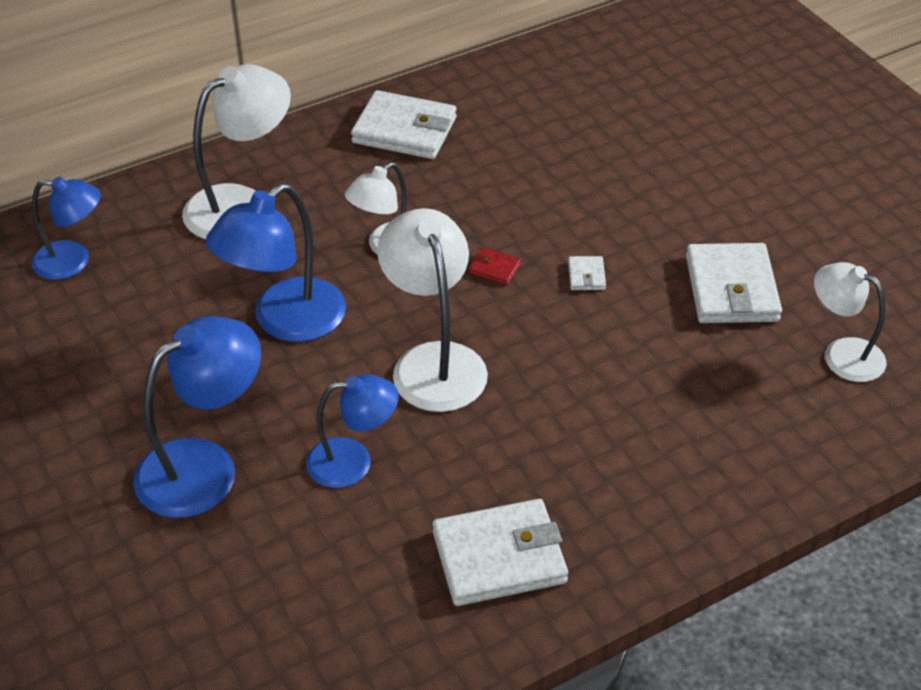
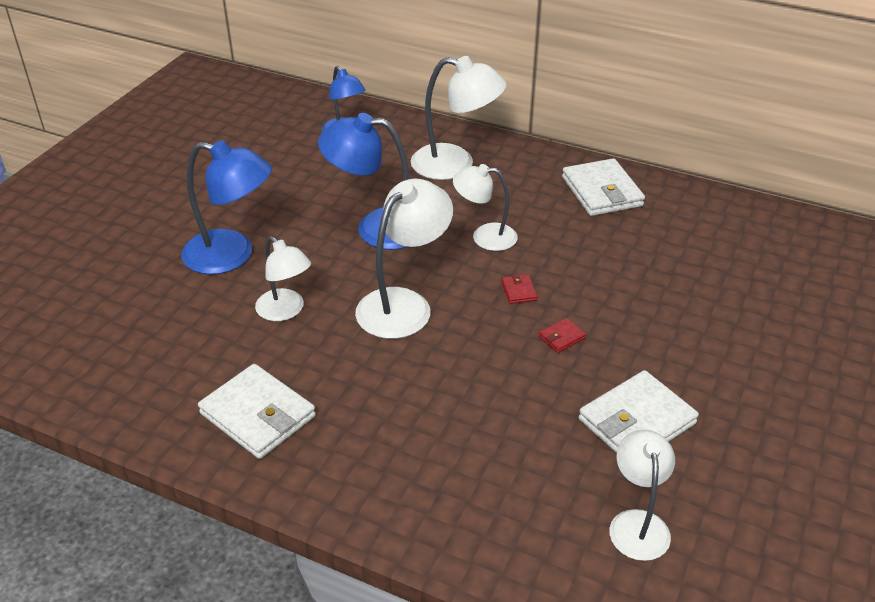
camera: 55 degrees right, 5 degrees down
blue lamp [306,374,399,488] -> white lamp [255,236,311,321]
white wallet [568,256,606,290] -> red wallet [539,318,586,353]

